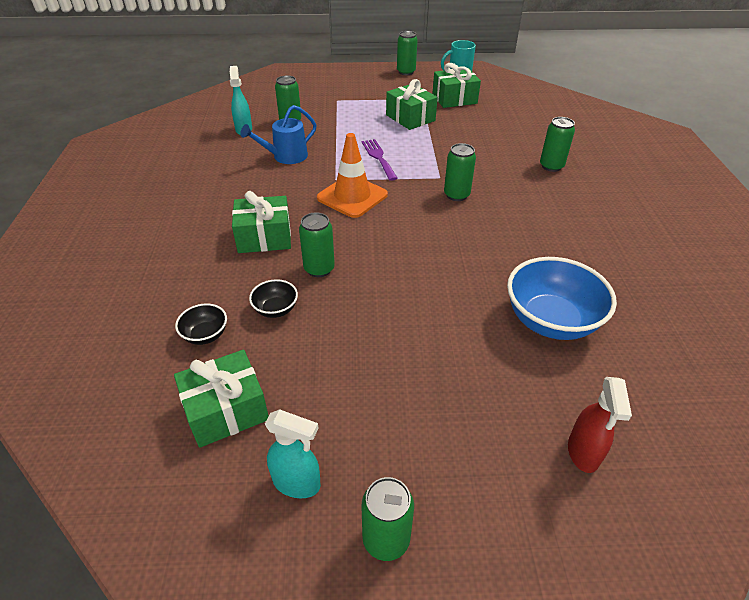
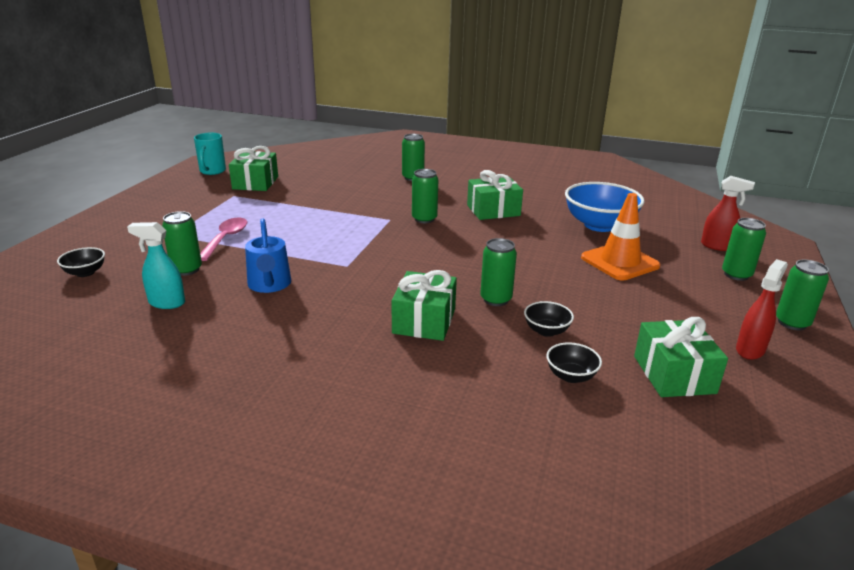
camera: 70 degrees left, 15 degrees down
turquoise spray bottle [265,409,321,498] -> red spray bottle [736,259,788,360]
orange traffic cone [317,133,388,218] -> orange traffic cone moved to [581,193,661,280]
purple fork [362,139,398,181] -> none
green gift [386,79,438,130] -> green gift moved to [467,170,523,220]
green can [397,31,418,75] -> green can moved to [722,218,766,281]
none -> black bowl [57,247,105,277]
none -> pink spoon [200,218,247,261]

